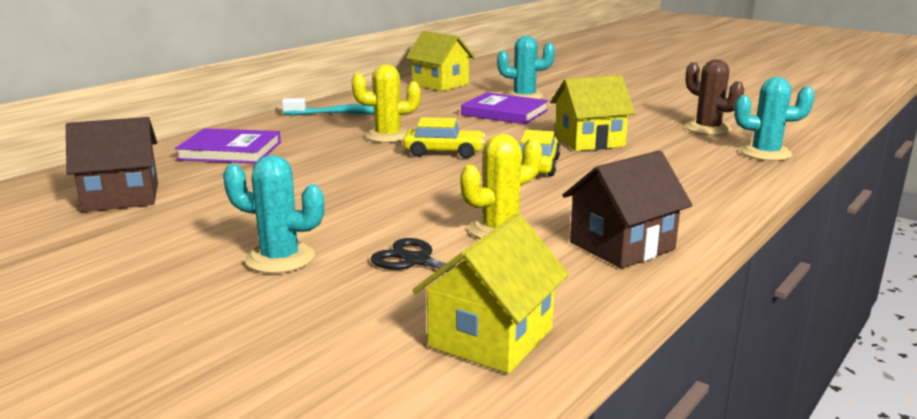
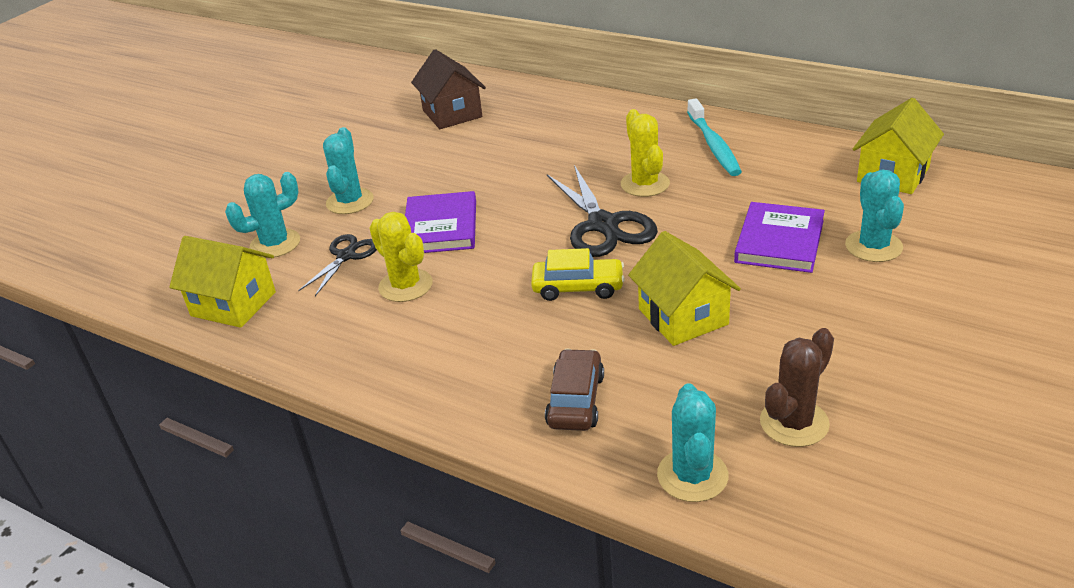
camera: 85 degrees right, 15 degrees up
purple book [175,128,281,163] -> purple book moved to [405,191,476,253]
yellow car [403,117,485,158] -> black scissors [547,165,658,257]
brown house [563,150,692,269] -> none
none -> turquoise cactus [225,172,300,258]
none -> brown car [545,349,604,431]

